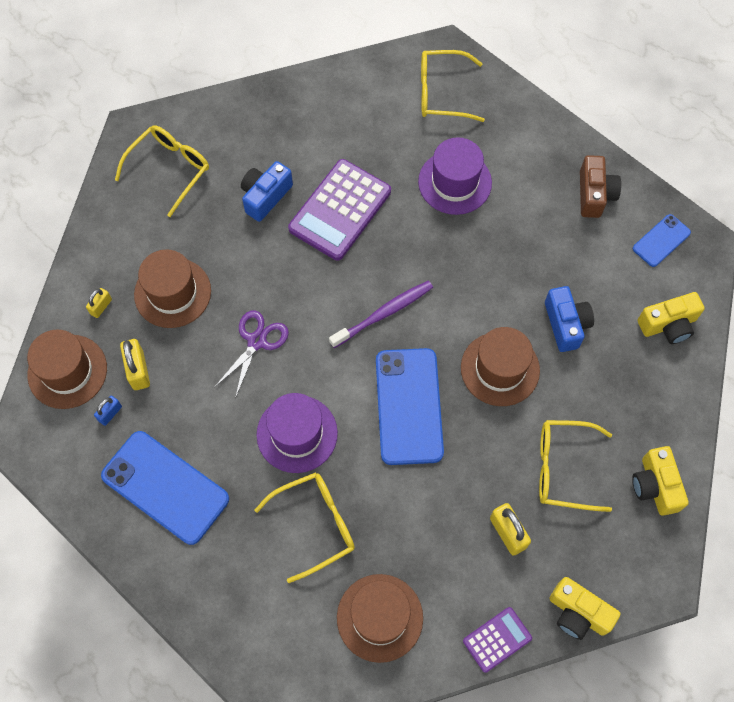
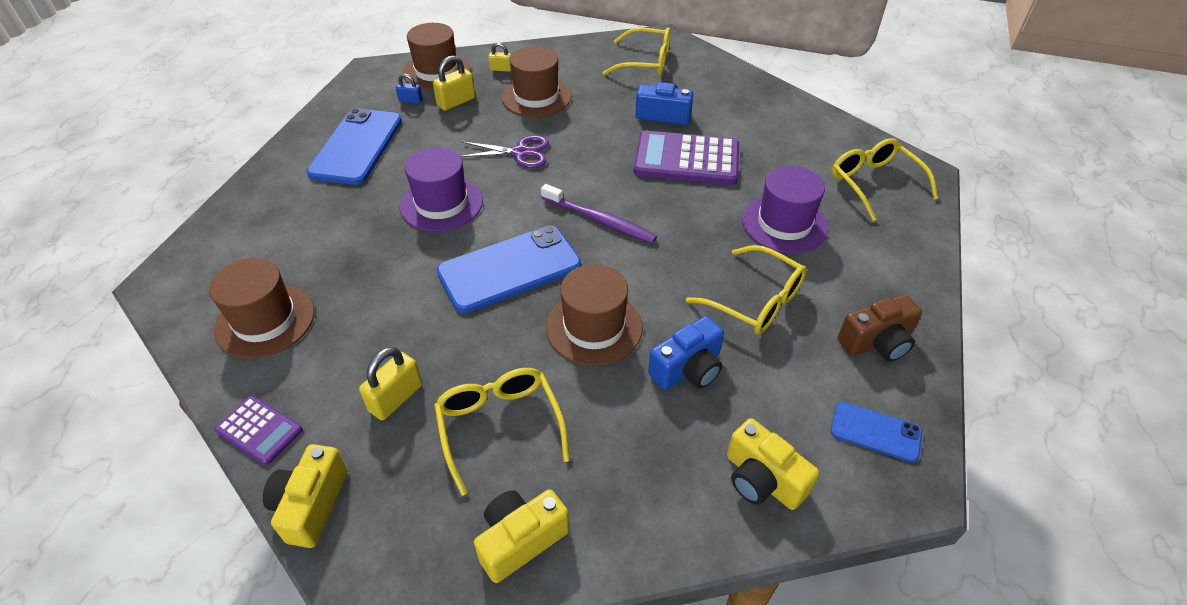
camera: 65 degrees right, 20 degrees down
yellow glasses [255,472,355,583] -> yellow glasses moved to [686,245,807,334]

